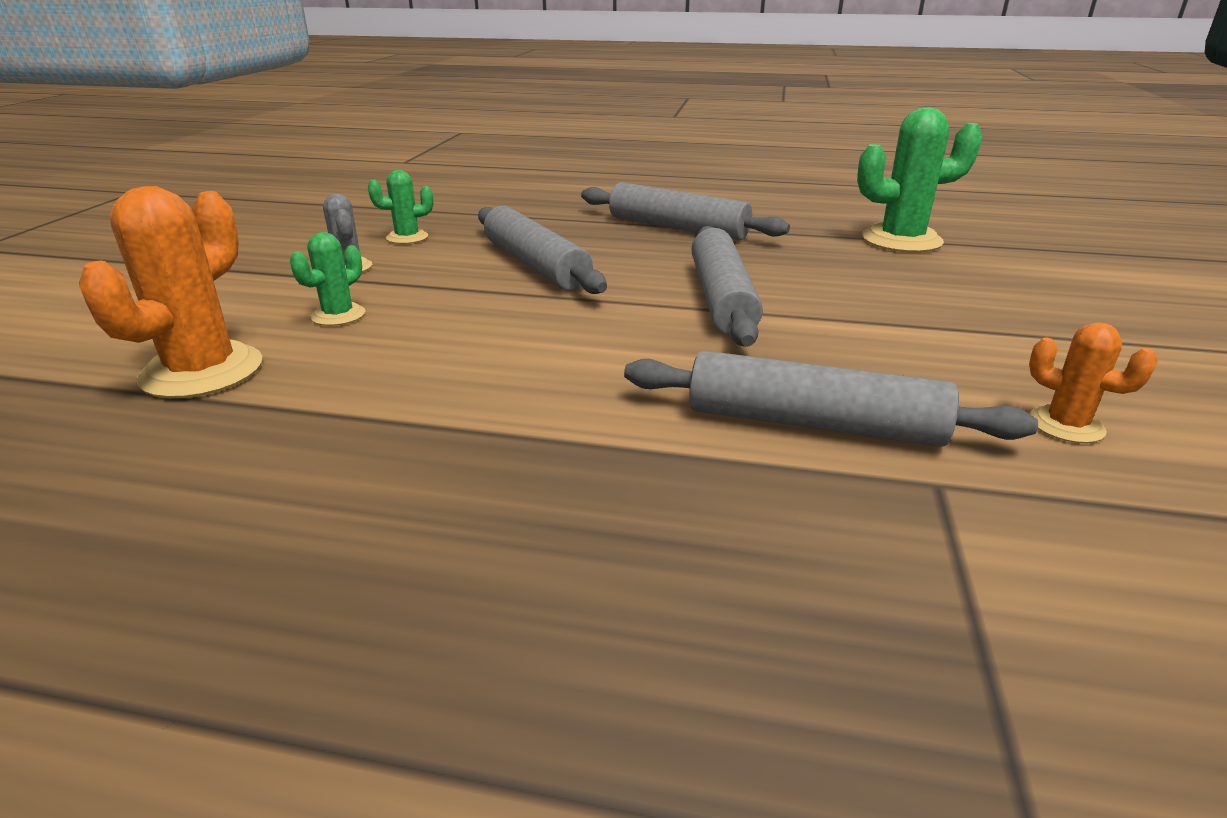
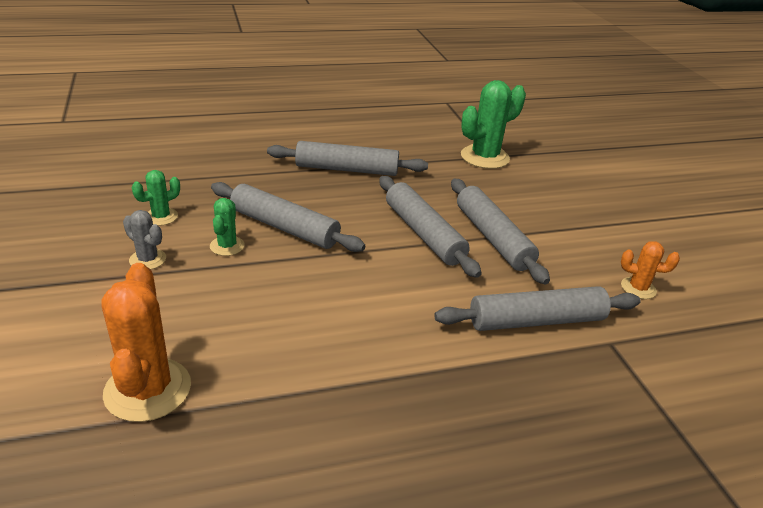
camera: 30 degrees left, 5 degrees up
green cactus [290,232,365,326] -> green cactus moved to [210,198,245,256]
none -> grey rolling pin [451,178,550,284]

